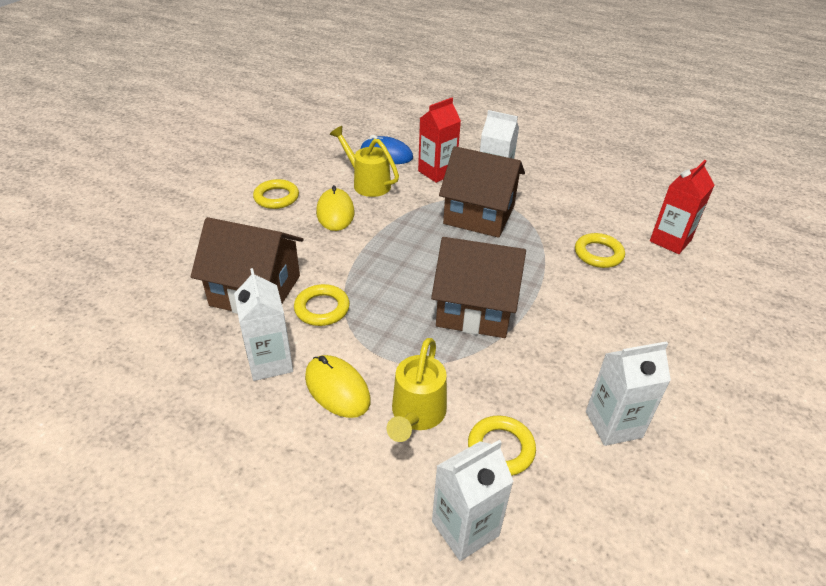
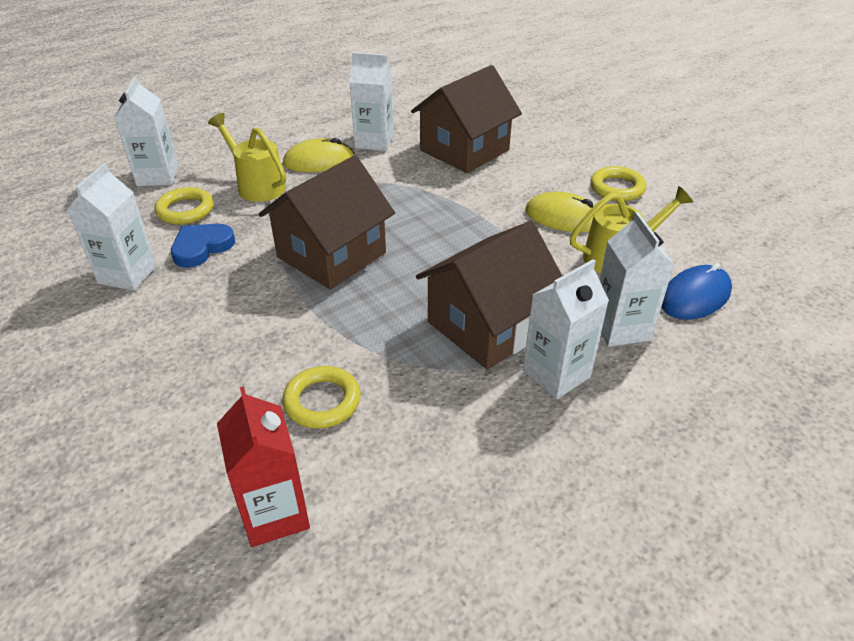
camera: 120 degrees right, 0 degrees up
yellow ring [294,284,350,326] -> none
red carton [418,98,461,183] -> white carton [599,212,674,347]
none -> blue heart [171,224,235,268]

